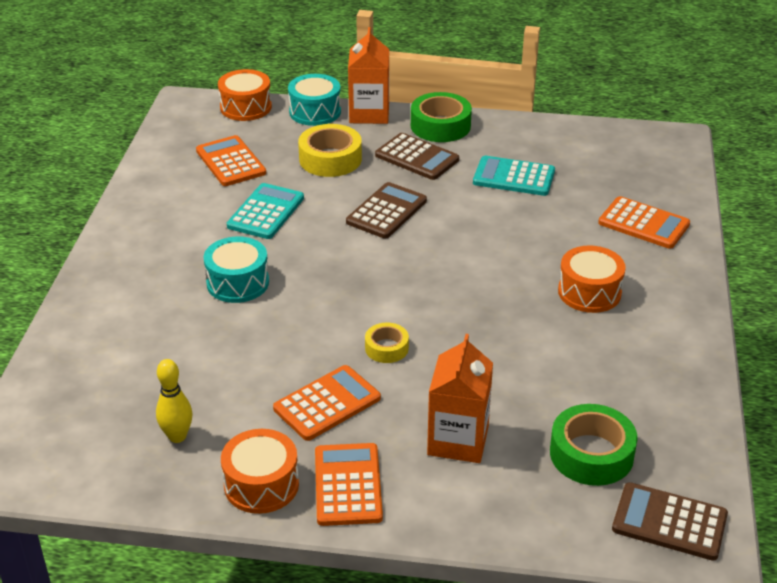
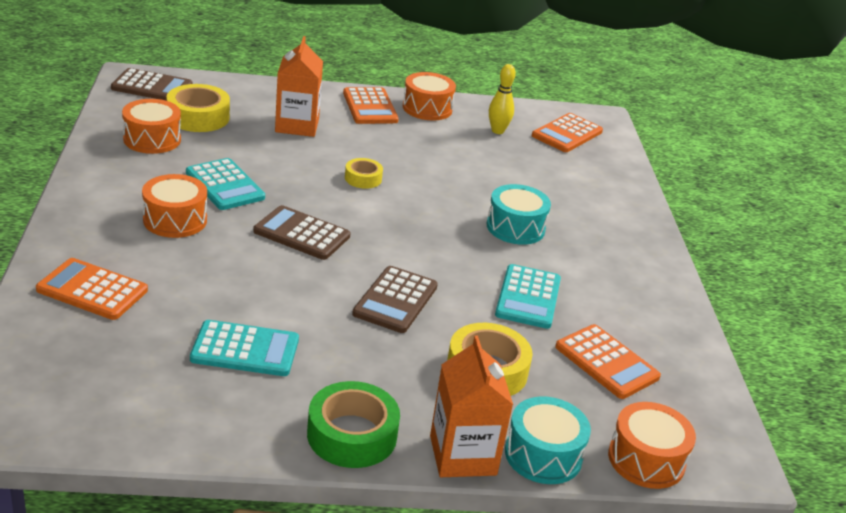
camera: 165 degrees right, 5 degrees down
orange calculator [273,365,381,441] -> orange calculator moved to [532,113,603,152]
brown calculator [375,133,459,180] -> brown calculator moved to [253,205,350,260]
green tape [550,404,638,486] -> yellow tape [166,84,230,132]
none -> orange drum [122,99,181,154]
none -> turquoise calculator [186,158,265,210]

